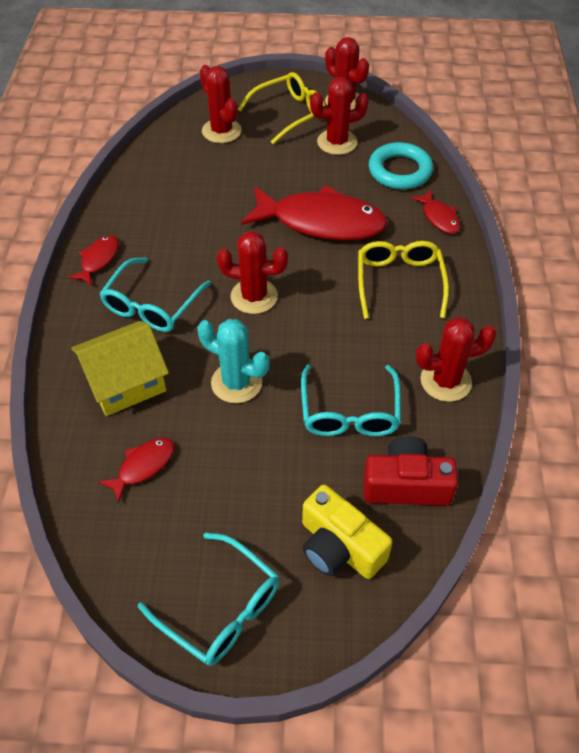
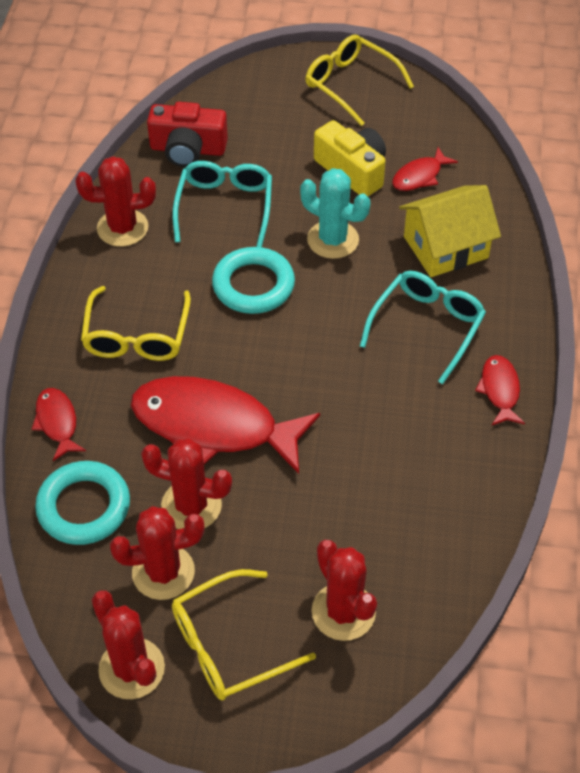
camera: 175 degrees left, 0 degrees up
red fish [68,235,119,286] -> red fish turned 150 degrees clockwise [475,355,525,425]
turquoise glasses [138,533,279,666] -> yellow glasses [305,35,414,126]
red cactus [216,231,288,314] -> red cactus moved to [141,438,232,529]
yellow camera [302,485,393,579] -> yellow camera moved to [314,120,386,196]
none -> turquoise ring [212,247,295,314]

